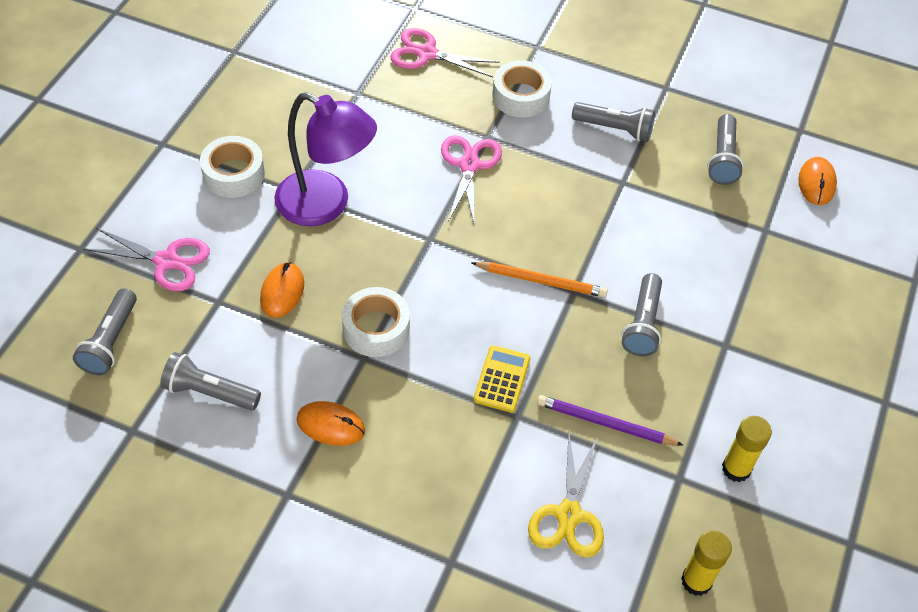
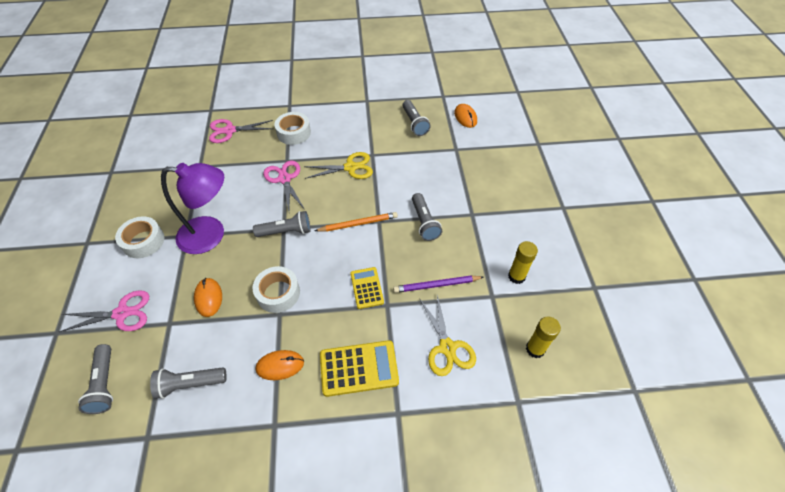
camera: 25 degrees left, 0 degrees up
grey flashlight [572,102,655,142] -> grey flashlight moved to [253,211,311,237]
none -> yellow scissors [304,152,373,179]
none -> yellow calculator [320,340,399,397]

